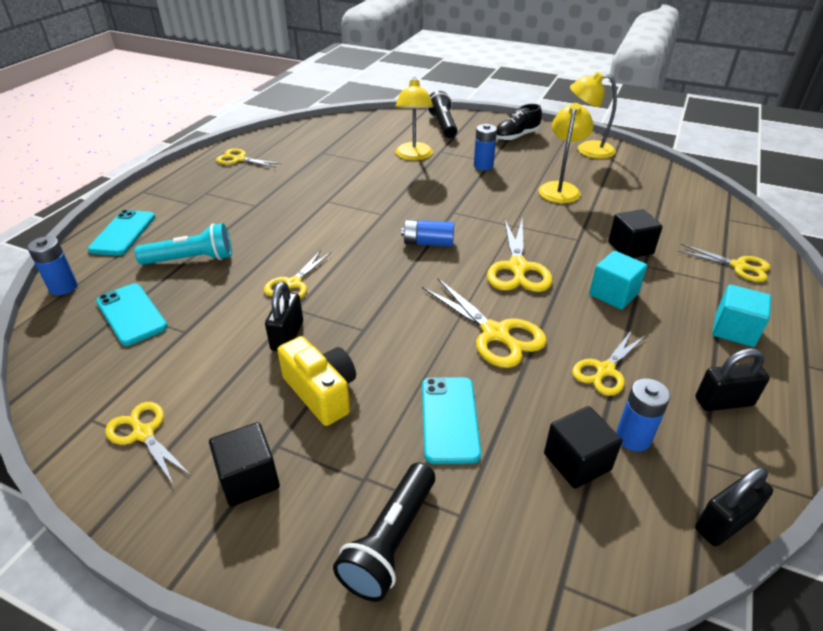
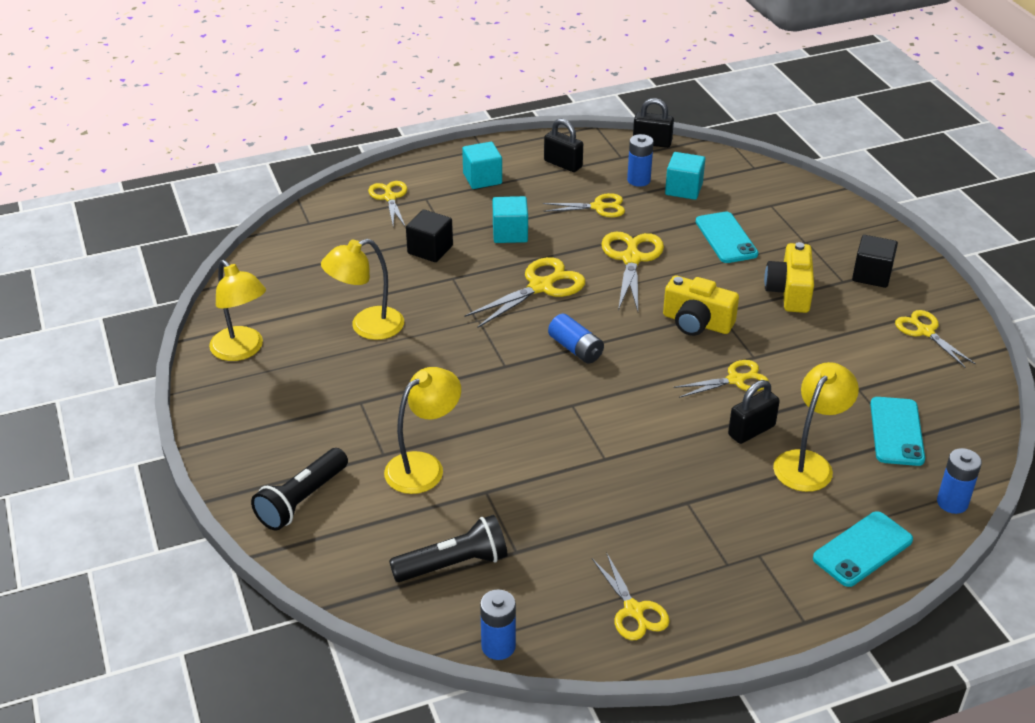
camera: 135 degrees left, 0 degrees up
yellow scissors [105,402,191,486] -> yellow scissors turned 150 degrees clockwise [895,310,976,368]
turquoise flashlight [135,223,232,265] -> yellow lamp [773,362,859,492]
black padlock [265,281,303,351] -> black padlock moved to [728,380,780,444]
black flashlight [333,462,435,602] -> black flashlight moved to [389,515,508,582]
turquoise phone [422,377,481,464] -> turquoise phone turned 60 degrees counterclockwise [696,212,759,263]
blue battery [474,124,497,170] -> blue battery moved to [480,589,516,660]
black shoe [496,104,542,141] -> none
black cube [544,406,622,489] -> turquoise cube [665,152,705,200]
none -> yellow camera [663,276,739,336]

